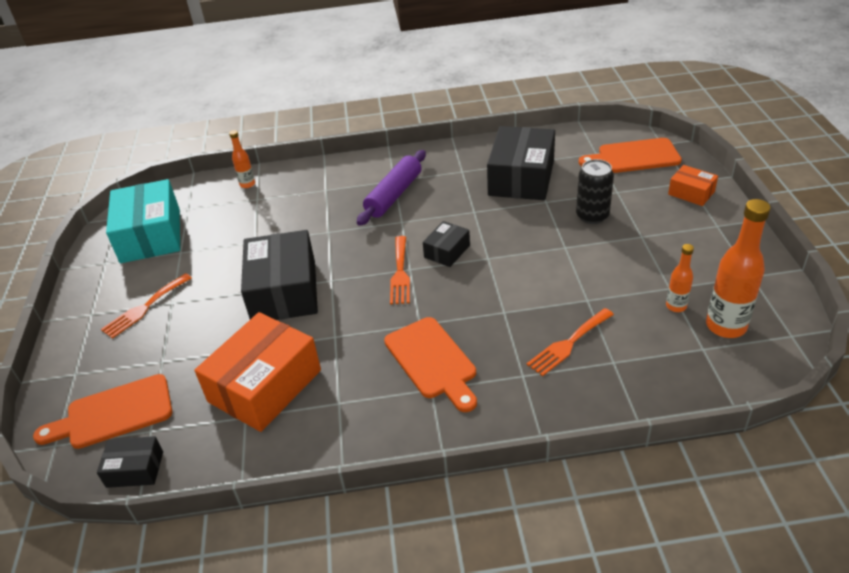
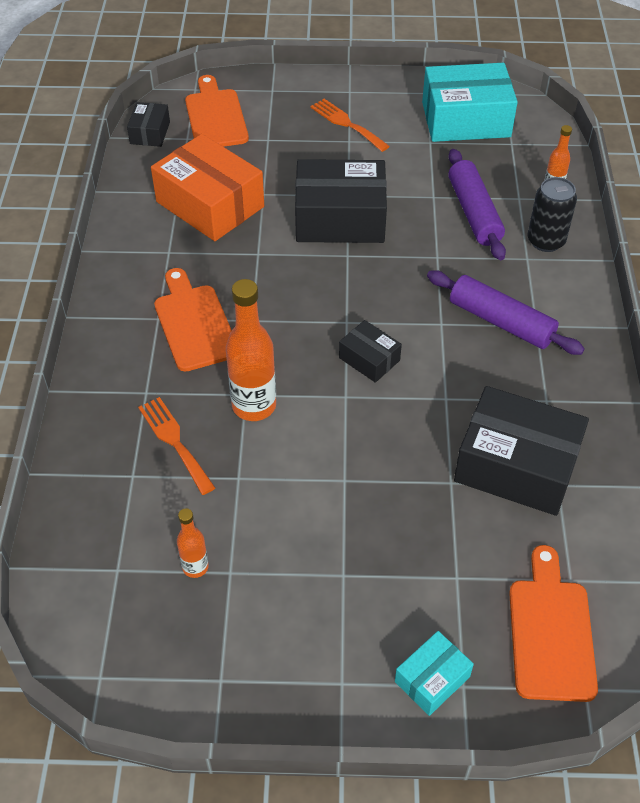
camera: 95 degrees right, 10 degrees up
orange cutting board [384,317,477,412] -> orange cutting board turned 90 degrees clockwise [154,268,232,372]
orange fork [390,236,410,304] -> none
black can [576,159,614,224] -> black can moved to [528,177,577,252]
orange box [668,165,718,206] -> turquoise box [395,631,474,716]
orange bottle [706,199,771,338] -> orange bottle moved to [226,279,276,421]
none -> purple rolling pin [448,149,506,260]

